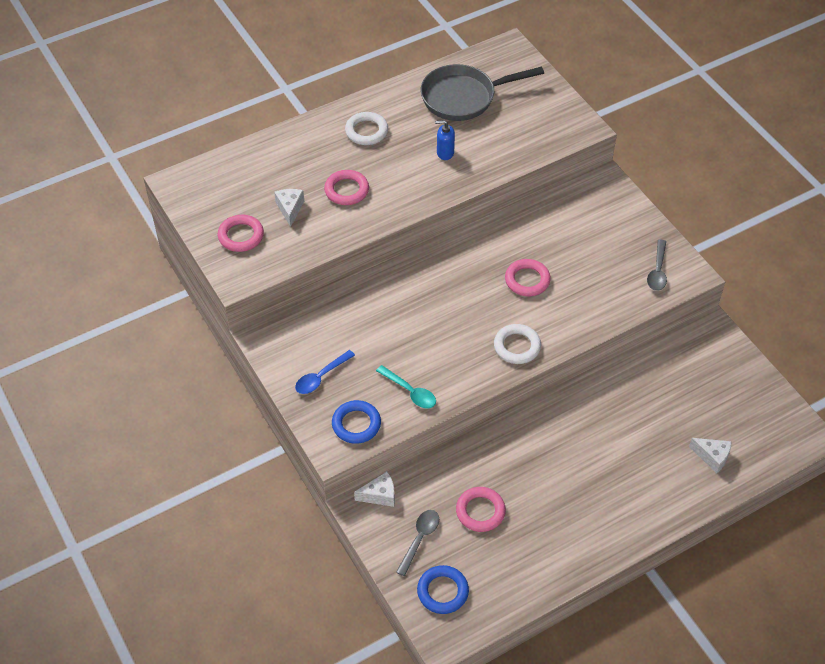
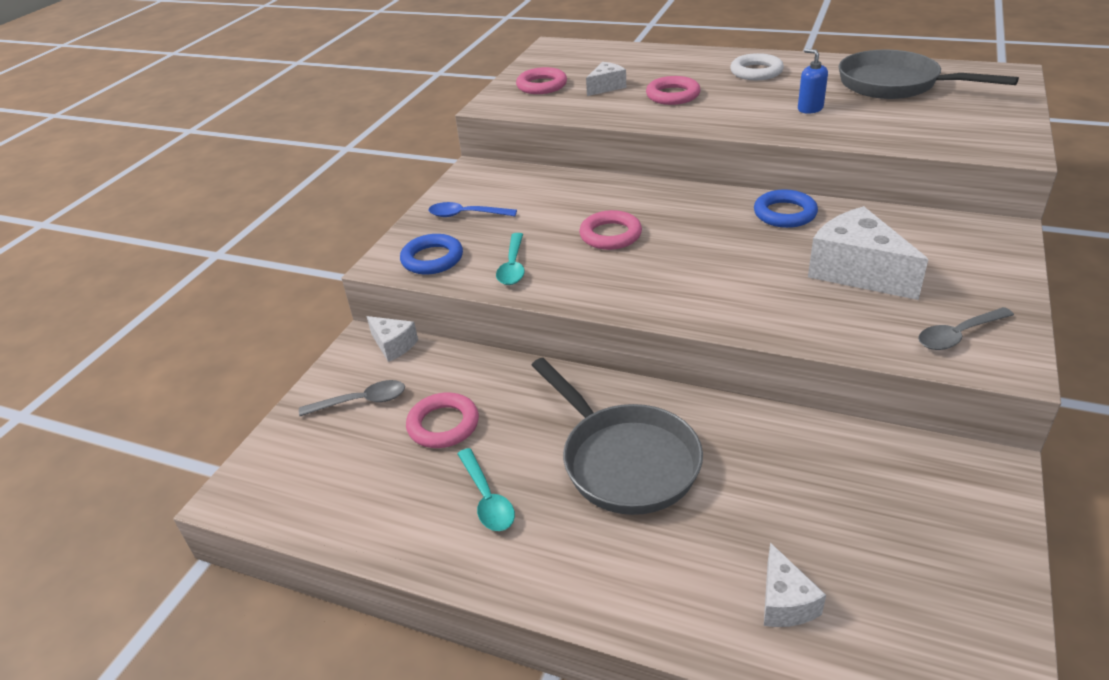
camera: 55 degrees right, 15 degrees down
blue ring [417,565,469,614] -> blue ring moved to [754,189,818,228]
white ring [494,324,541,364] -> none
pink ring [505,259,551,296] -> pink ring moved to [579,210,642,250]
none -> turquoise spoon [457,448,515,531]
none -> grey pan [531,358,703,515]
none -> white cheese [808,206,928,300]

